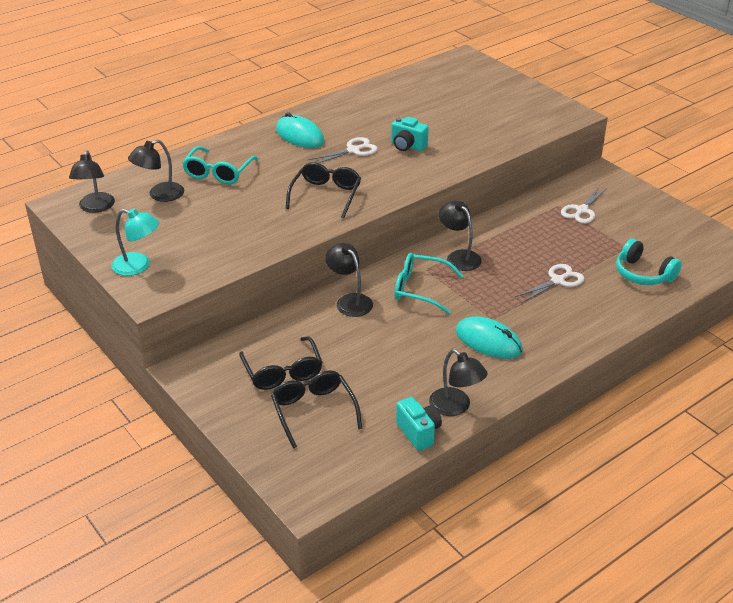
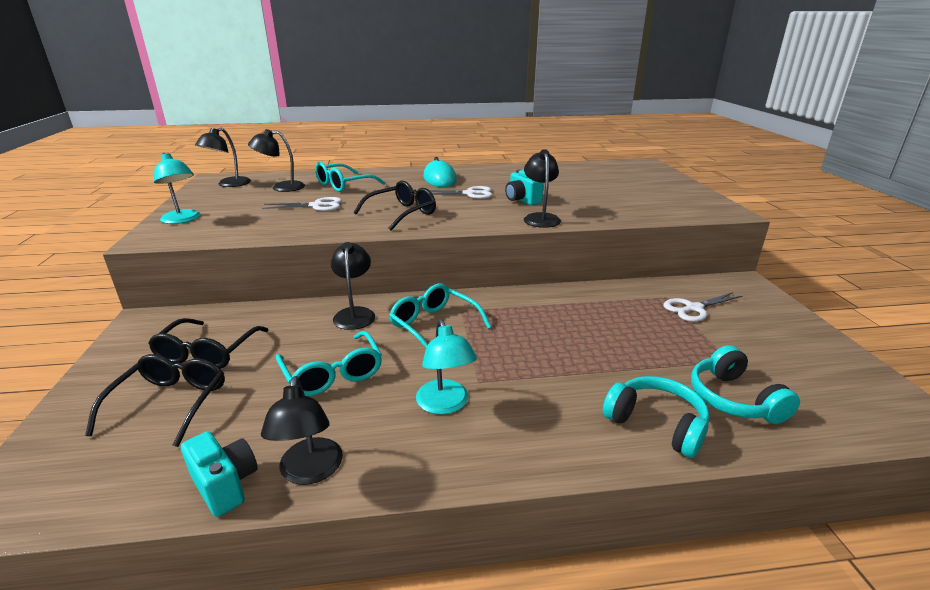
camera: 30 degrees right, 10 degrees down
turquoise camera [396,397,442,451] -> turquoise camera turned 45 degrees counterclockwise [181,431,258,517]
black lamp [439,200,482,271] -> black lamp moved to [524,149,561,228]
turquoise mouse [456,317,523,359] -> turquoise lamp [416,319,477,415]
white scissors [515,264,584,303] -> white scissors moved to [262,197,342,211]
none -> turquoise glasses [276,331,382,396]
none -> turquoise headphones [603,376,710,458]

